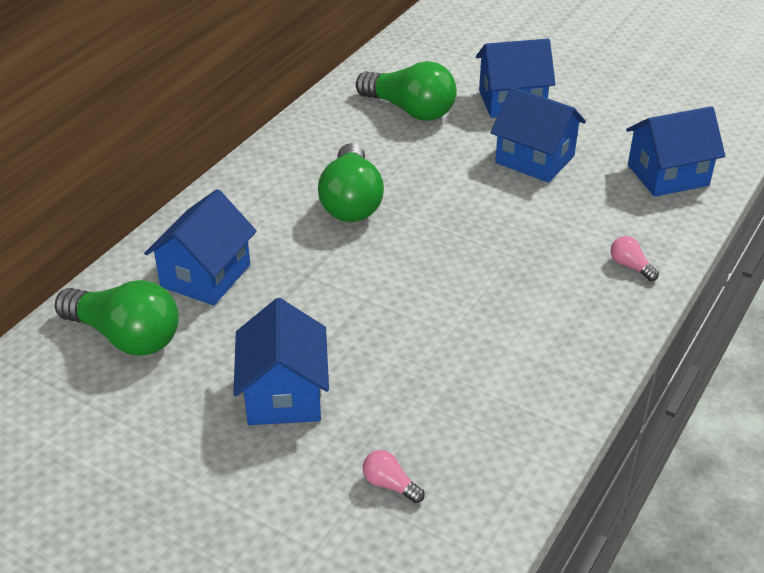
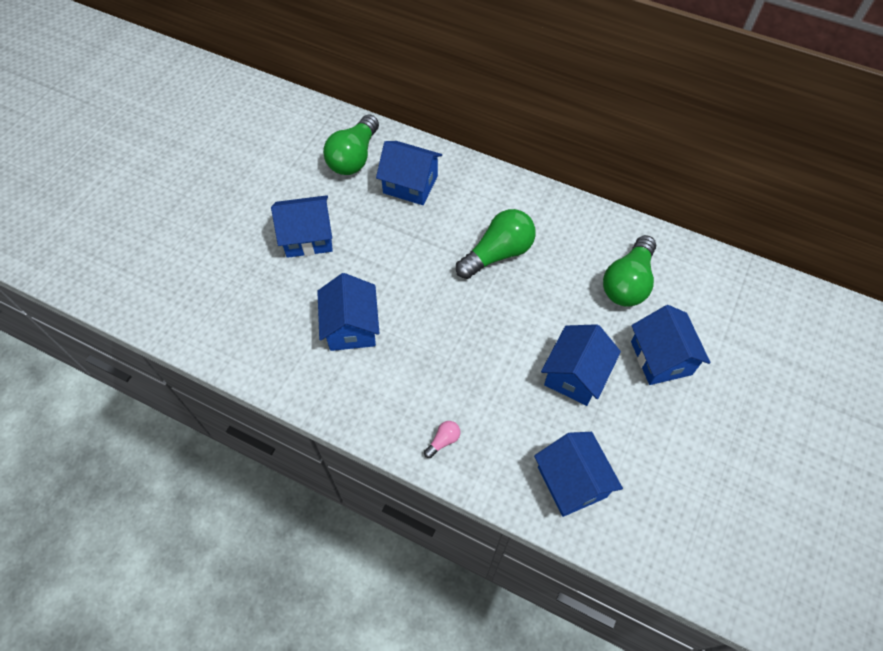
camera: 85 degrees right, 20 degrees up
green light bulb [318,143,384,222] -> green light bulb turned 150 degrees clockwise [456,209,536,279]
pink light bulb [363,450,425,503] -> none
none -> blue house [317,273,379,351]

